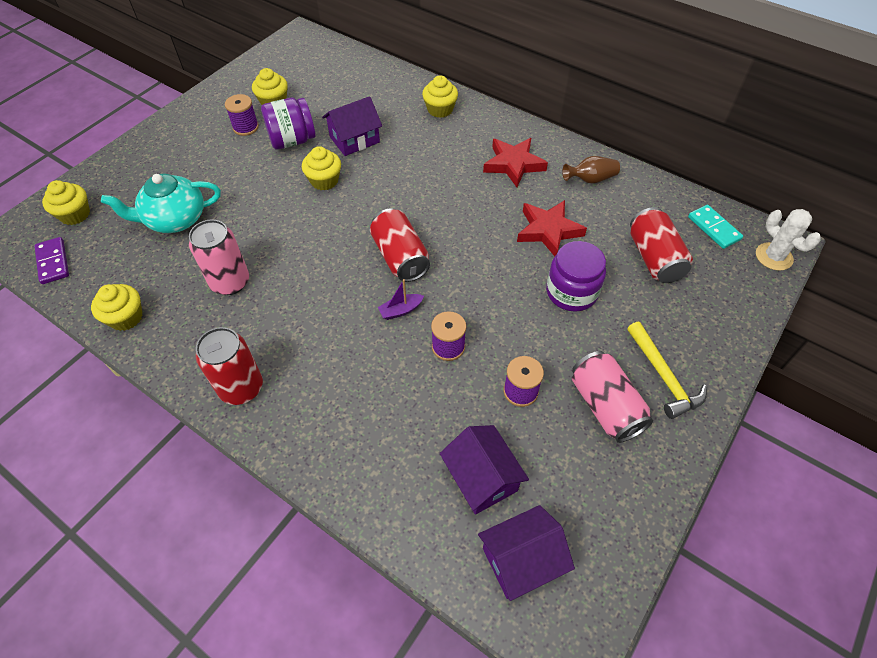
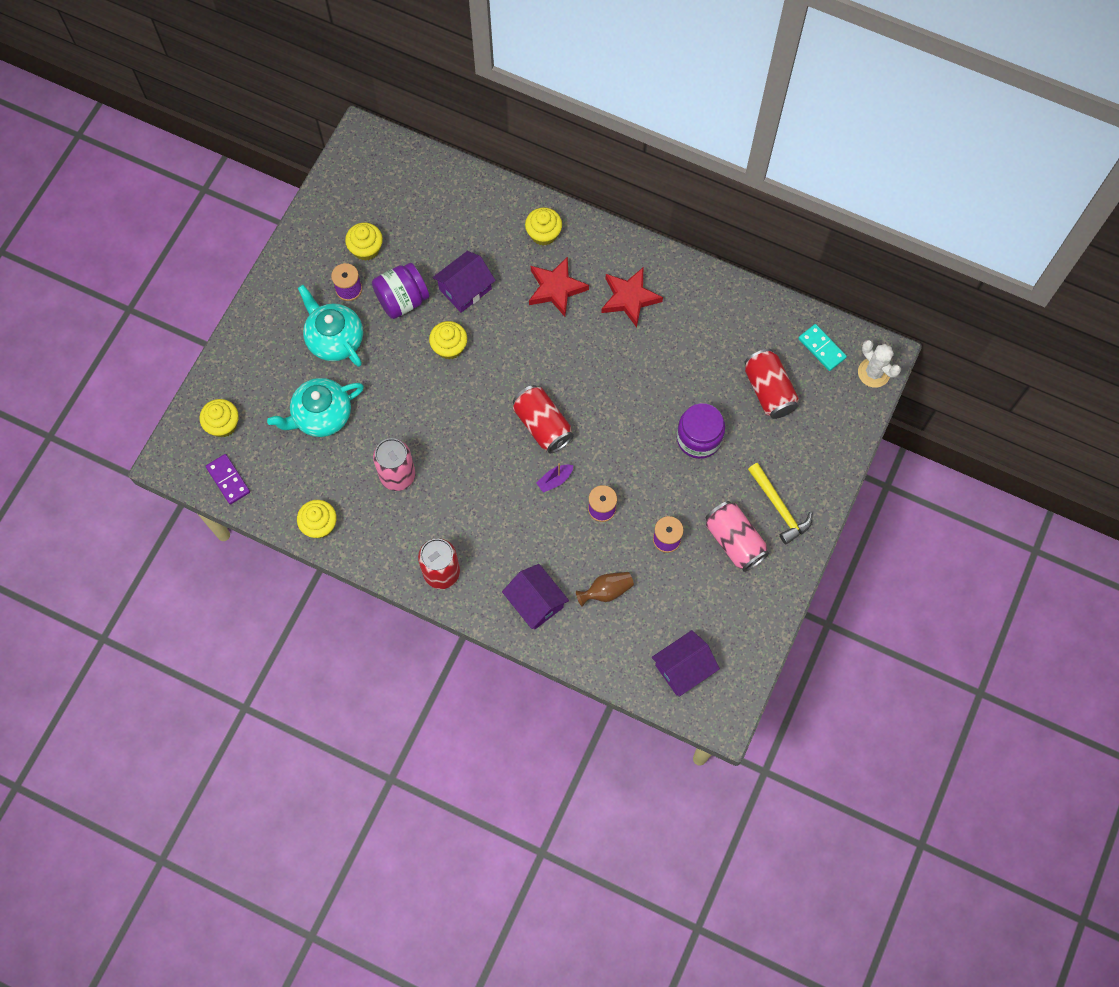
camera: 10 degrees left, 15 degrees up
purple house [440,425,529,515] -> purple house moved to [502,564,569,630]
red star [517,200,587,256] -> red star moved to [529,256,589,317]
brown vase [562,156,620,184] -> brown vase moved to [576,572,634,606]
none -> turquoise teapot [298,285,363,367]

